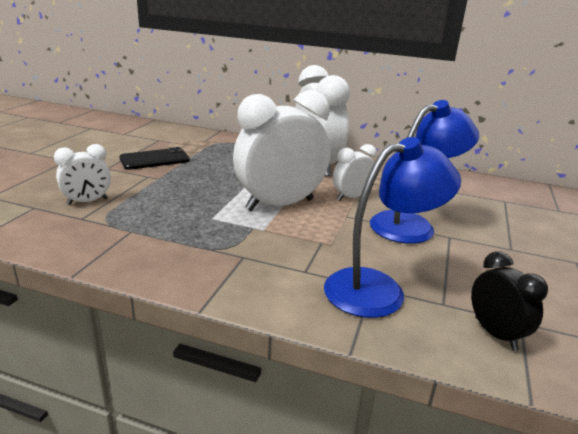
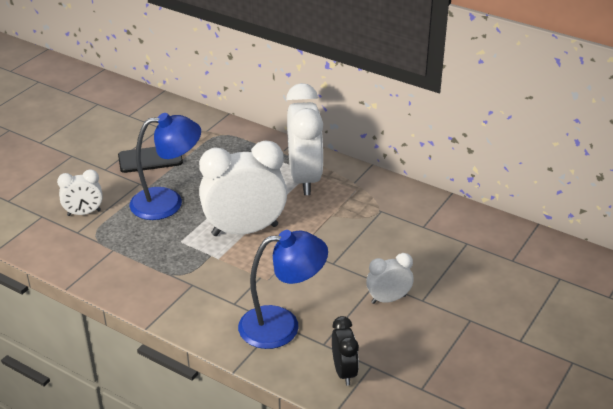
camera: 15 degrees right, 10 degrees up
white clock [333,144,377,200] -> white clock moved to [366,253,413,304]
blue lamp [370,100,479,244] -> blue lamp moved to [130,113,201,220]

